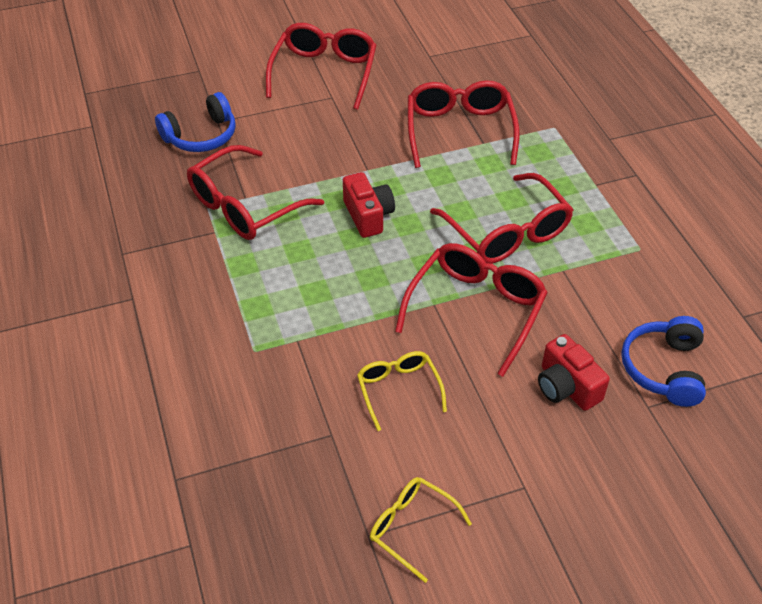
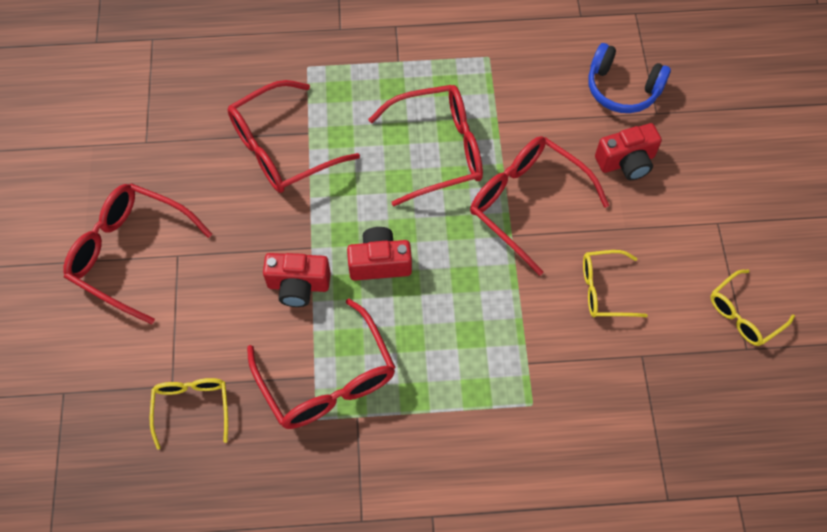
camera: 75 degrees left, 15 degrees up
blue headphones [155,92,236,152] -> yellow glasses [150,378,228,450]
red glasses [408,80,519,168] -> red glasses turned 45 degrees counterclockwise [227,80,360,193]
none -> red camera [263,253,331,307]

